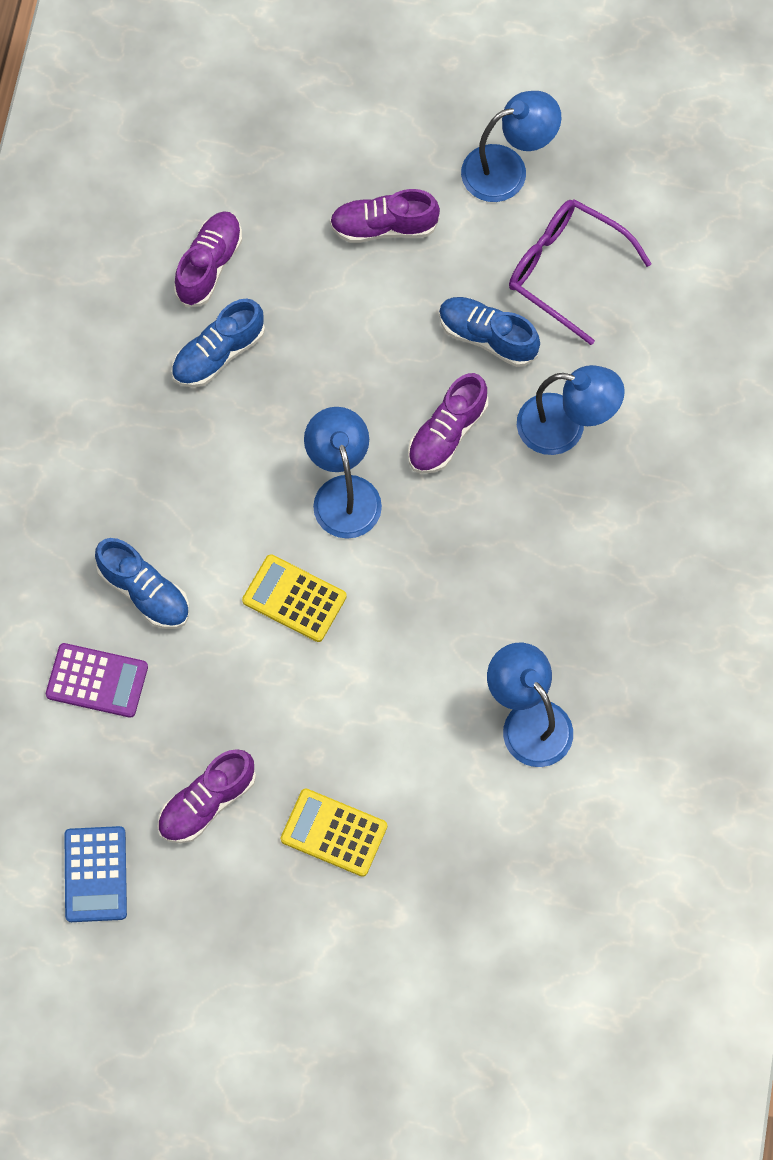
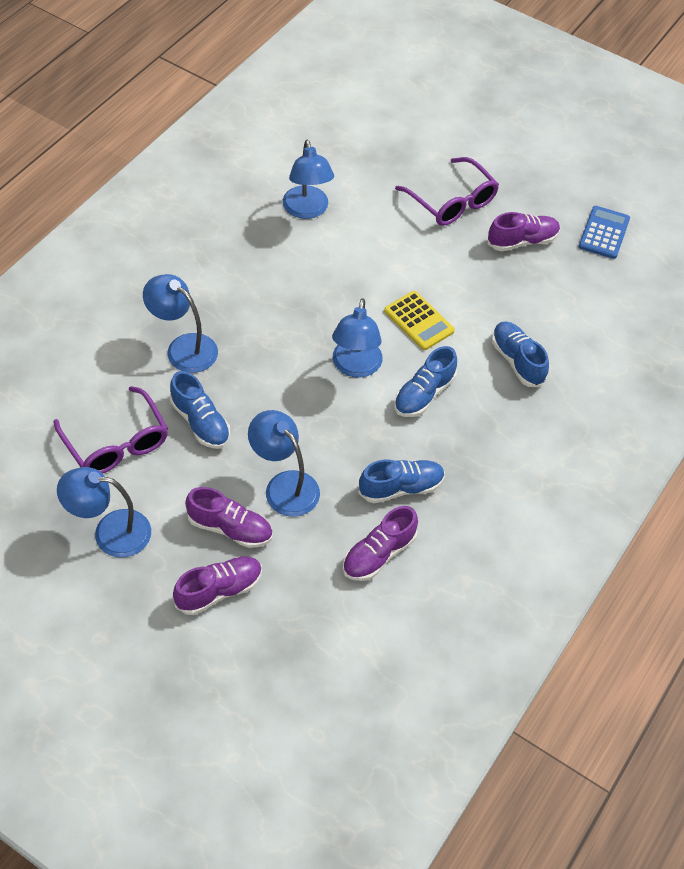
camera: 160 degrees left, 15 degrees down
purple calculator [46,643,148,718] -> none
yellow calculator [281,788,387,877] -> purple glasses [395,157,499,226]
purple shoe [408,373,488,473] -> purple shoe moved to [173,557,262,615]
none -> blue lamp [248,410,320,517]
none -> blue shoe [394,346,457,417]

